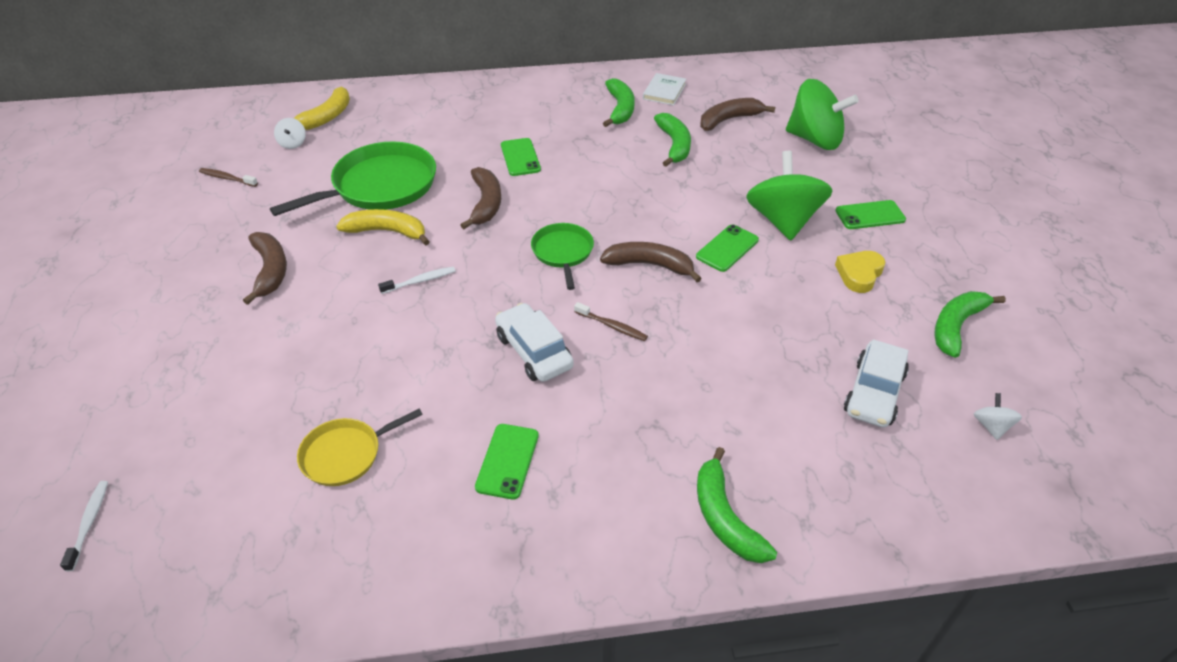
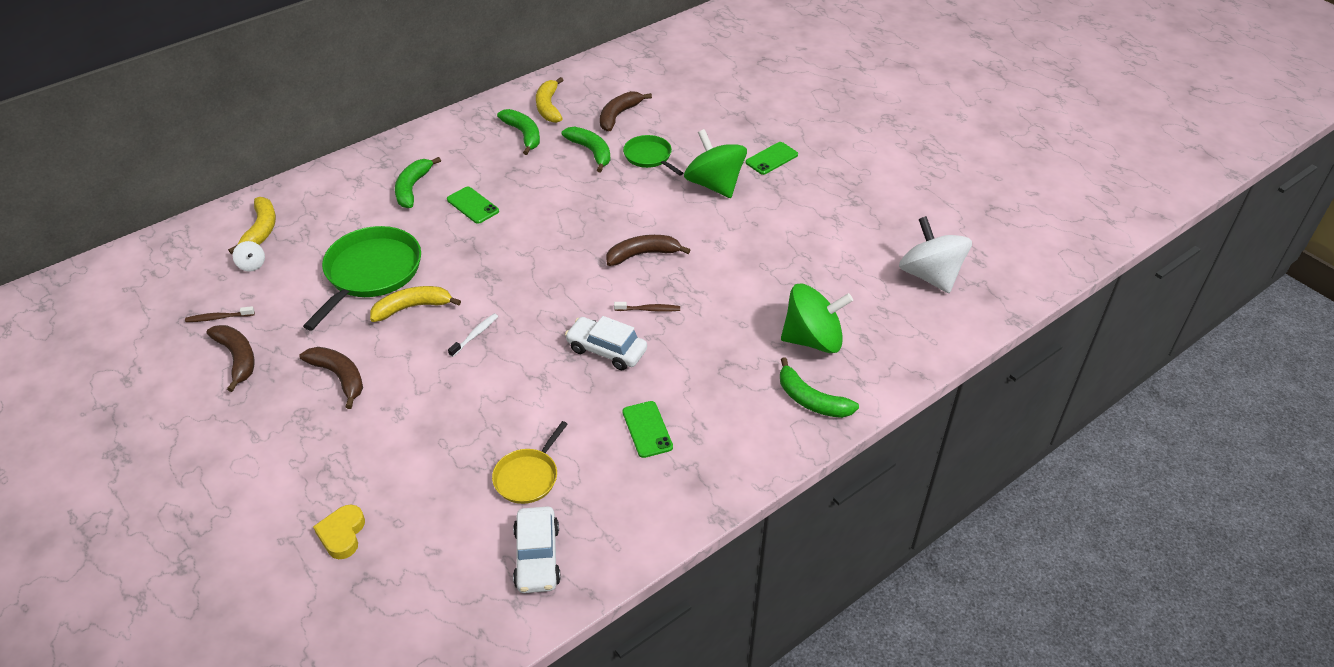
camera: 30 degrees left, 0 degrees up
white toothbrush [60,481,108,571] -> none
brown banana [461,167,501,229] -> brown banana moved to [206,325,255,392]
green pan [531,223,594,290] -> green pan moved to [623,135,683,176]
white book [643,73,686,105] -> yellow banana [536,77,563,123]
green phone [696,224,759,272] -> none
green spinning top [786,79,859,150] -> green spinning top moved to [781,284,853,353]
yellow heart [835,251,885,293] -> yellow heart moved to [313,505,365,559]
white car [844,339,909,427] -> white car moved to [513,506,561,593]
green banana [935,291,1006,358] -> green banana moved to [395,157,441,208]
white spinning top [974,393,1022,440] -> white spinning top [899,216,972,293], size x2.42

